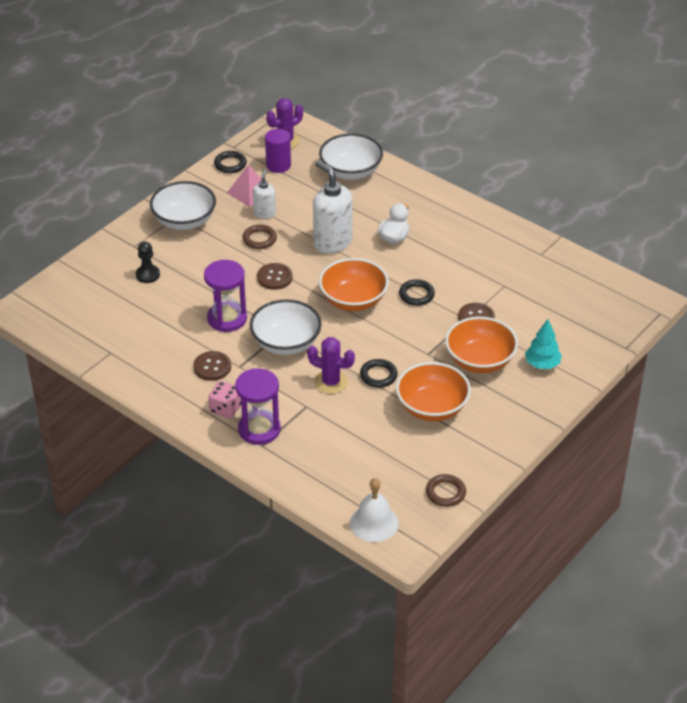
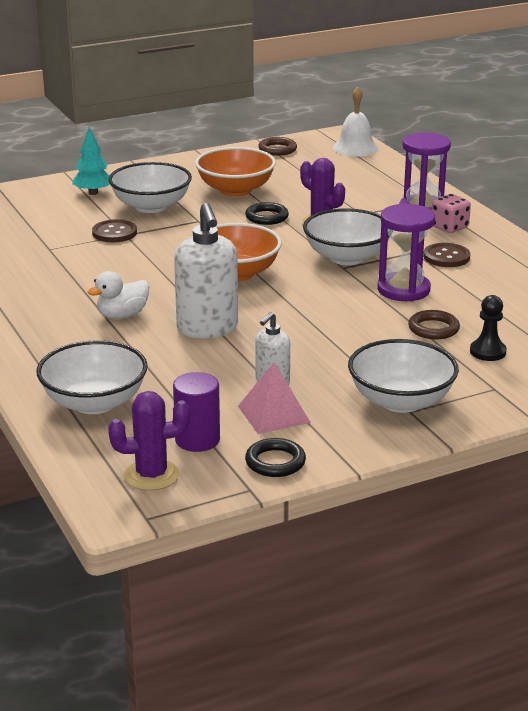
camera: 155 degrees left, 15 degrees down
brown ring [242,225,277,249] -> brown ring moved to [408,310,460,339]
brown button [257,263,293,290] -> none
black ring [399,279,435,306] -> none
orange bowl [445,317,518,373] -> white bowl [108,162,192,213]

